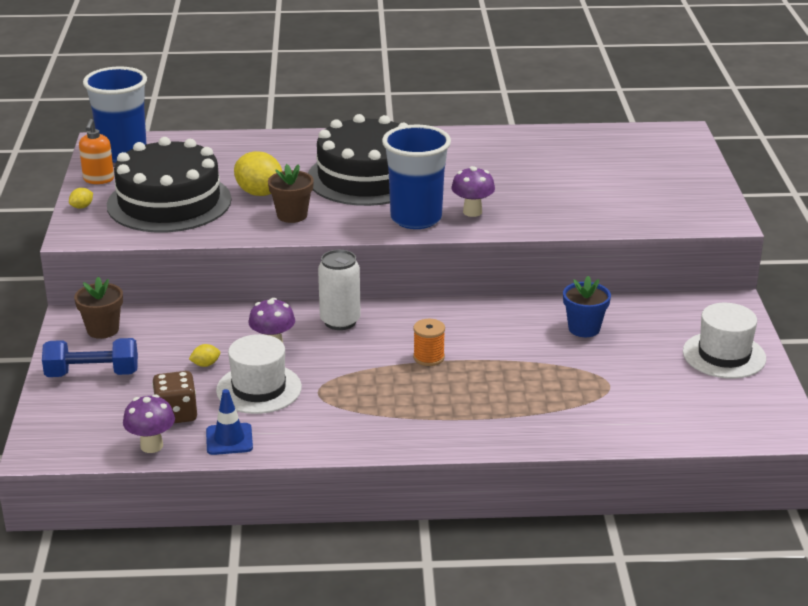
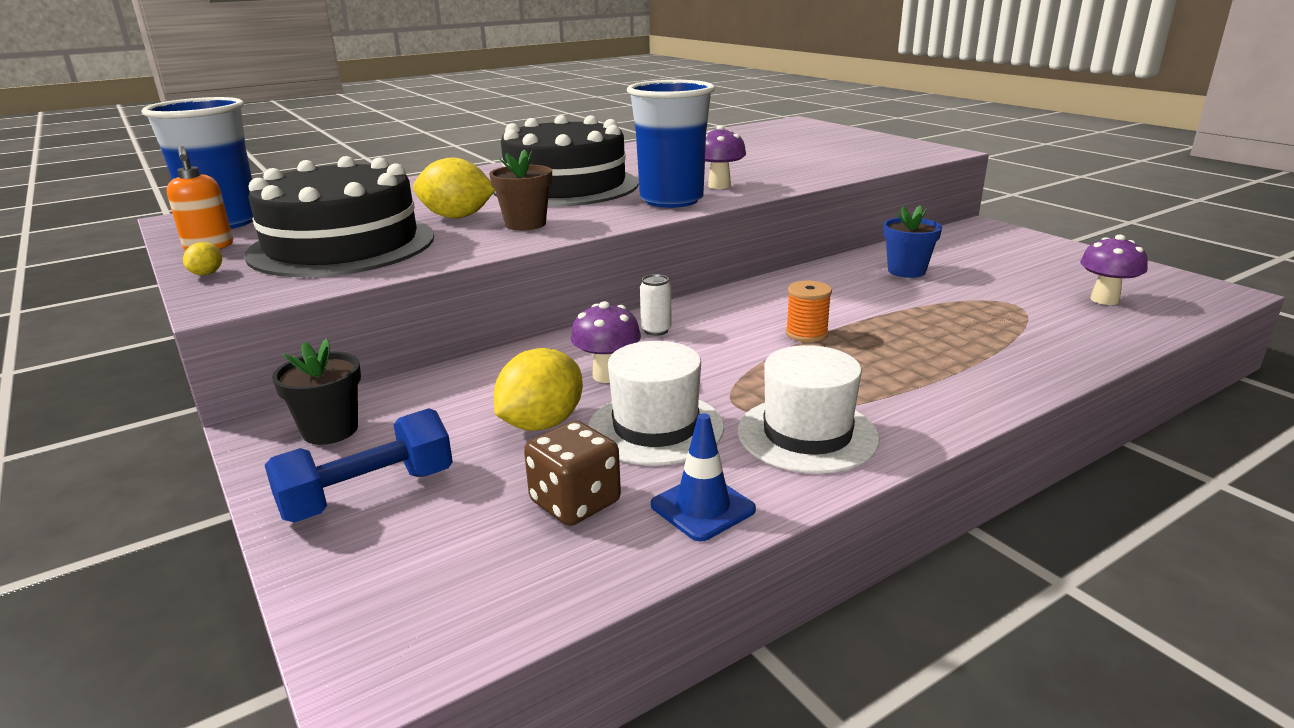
camera: 30 degrees left, 5 degrees down
brown flower pot [74,277,123,339] -> black flower pot [272,338,361,445]
purple mushroom [123,394,175,453] -> purple mushroom moved to [1080,235,1148,305]
yellow lemon [189,344,220,367] -> yellow lemon [494,348,583,431], size x2.17
white can [318,250,361,330] -> white can [640,274,672,336], size x0.55
white hat [683,303,766,379] -> white hat moved to [738,345,879,474]

